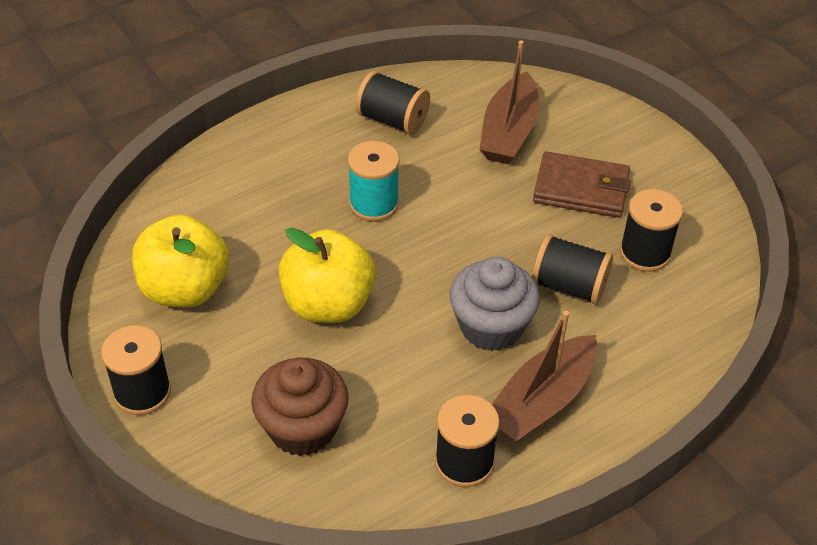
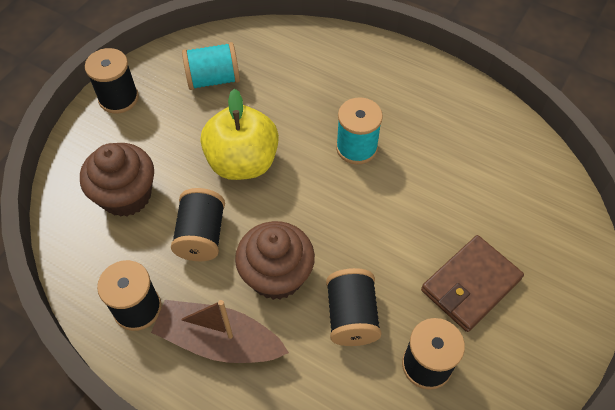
camera: 65 degrees right, 10 degrees up
yellow apple [132,215,229,307] -> turquoise spool [182,42,240,90]
black spool [356,71,430,135] -> black spool moved to [171,188,225,261]
grey cupcake [450,257,540,351] -> brown cupcake [235,221,315,300]
brown boat [479,40,539,164] -> none
brown wallet [533,151,631,218] -> brown wallet turned 60 degrees clockwise [421,235,524,332]

